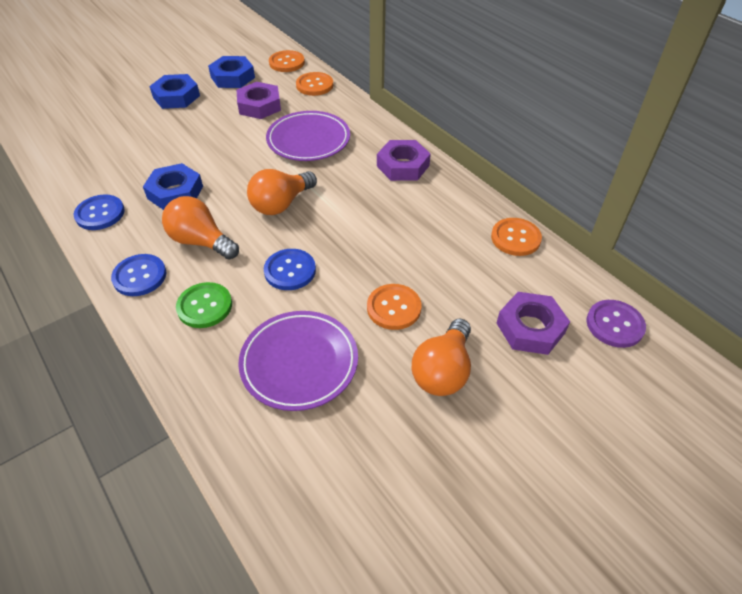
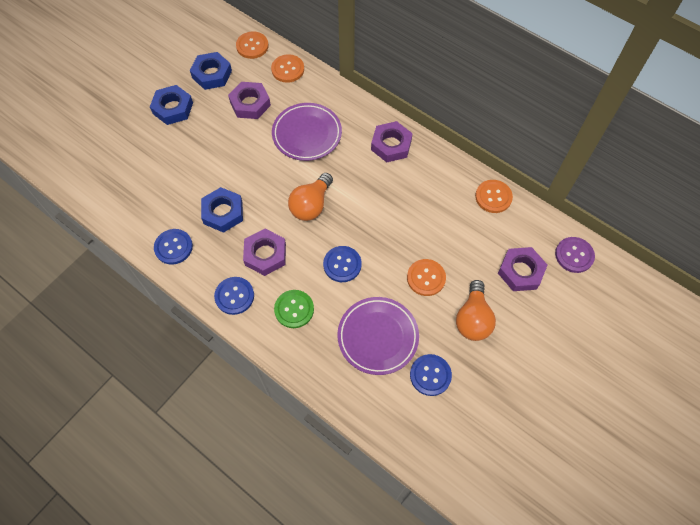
camera: 15 degrees left, 15 degrees up
orange light bulb [162,196,239,260] -> purple nut [243,229,286,276]
none -> blue button [410,354,452,396]

